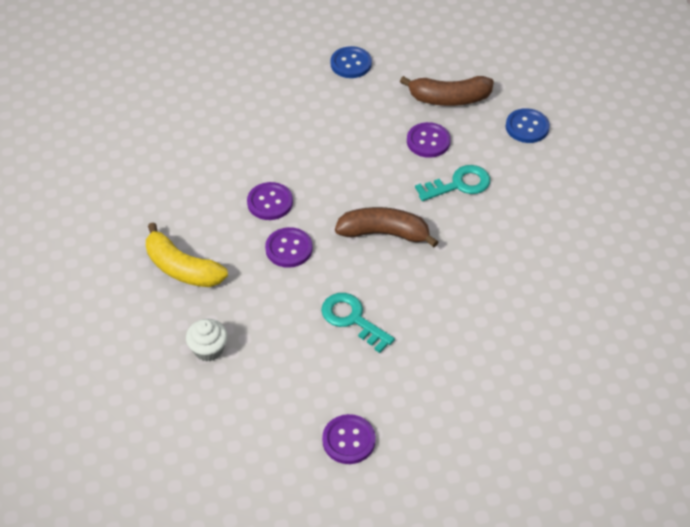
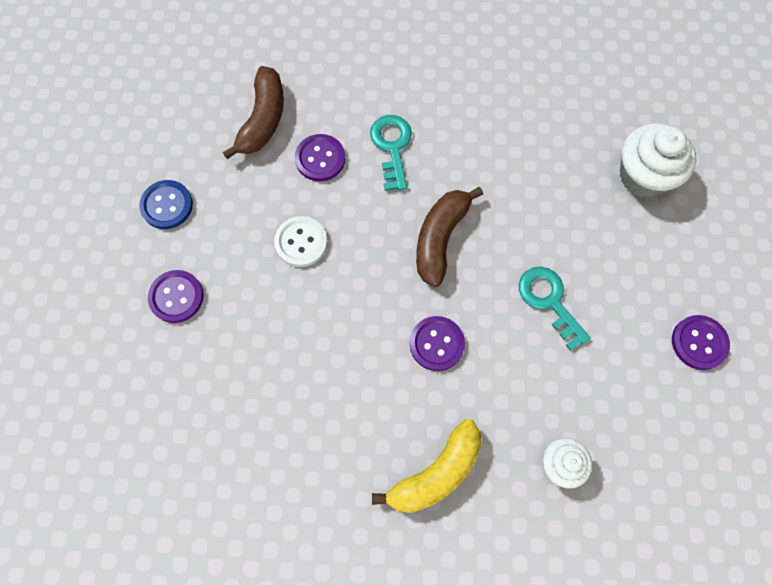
camera: 75 degrees left, 20 degrees up
purple button [247,182,293,220] -> purple button moved to [148,270,204,323]
turquoise key [321,293,395,353] -> turquoise key turned 90 degrees clockwise [519,267,591,351]
blue button [506,108,550,143] -> none
none -> white button [274,216,327,267]
none -> white cupcake [620,123,696,198]

